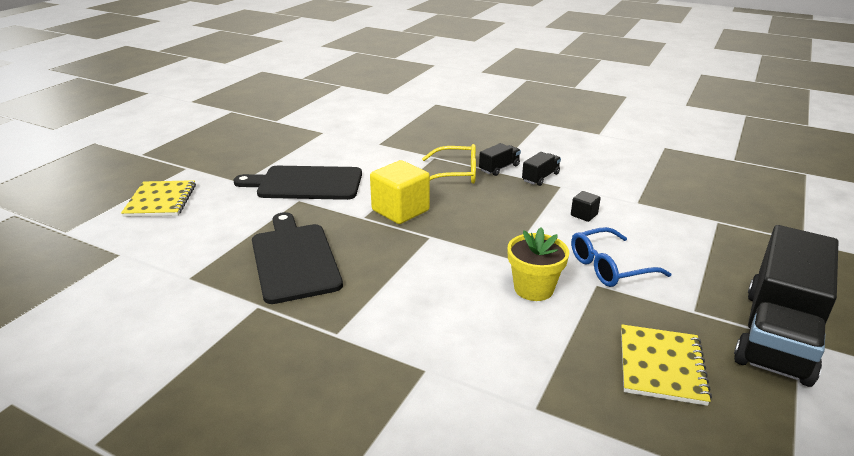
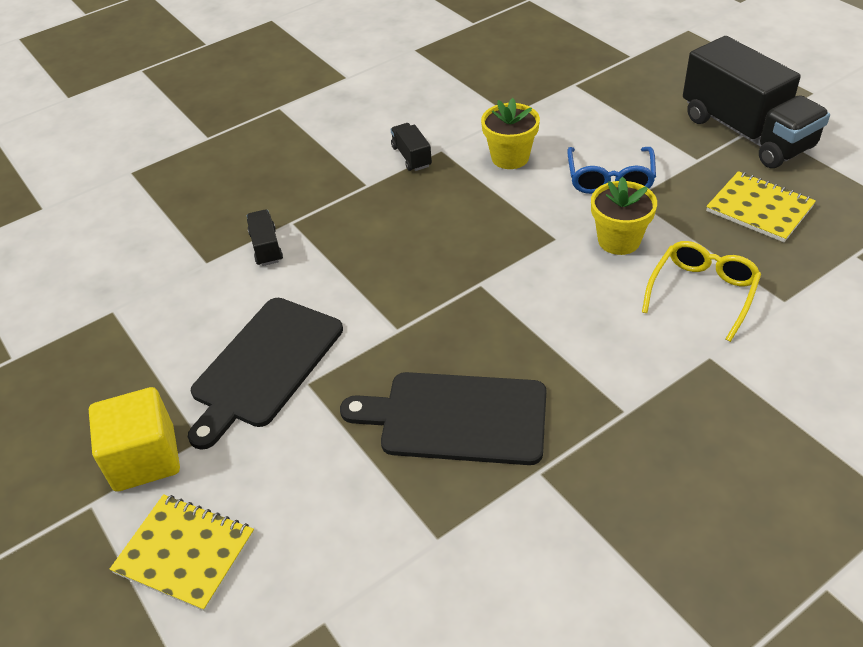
camera: 60 degrees left, 15 degrees up
yellow cube [370,160,430,224] -> yellow cube moved to [89,387,180,492]
yellow glasses [422,144,476,184] -> yellow glasses moved to [642,241,761,342]
black truck [479,143,521,176] -> black truck moved to [247,209,283,266]
black cube [571,191,601,222] -> yellow flower pot [481,98,540,169]

